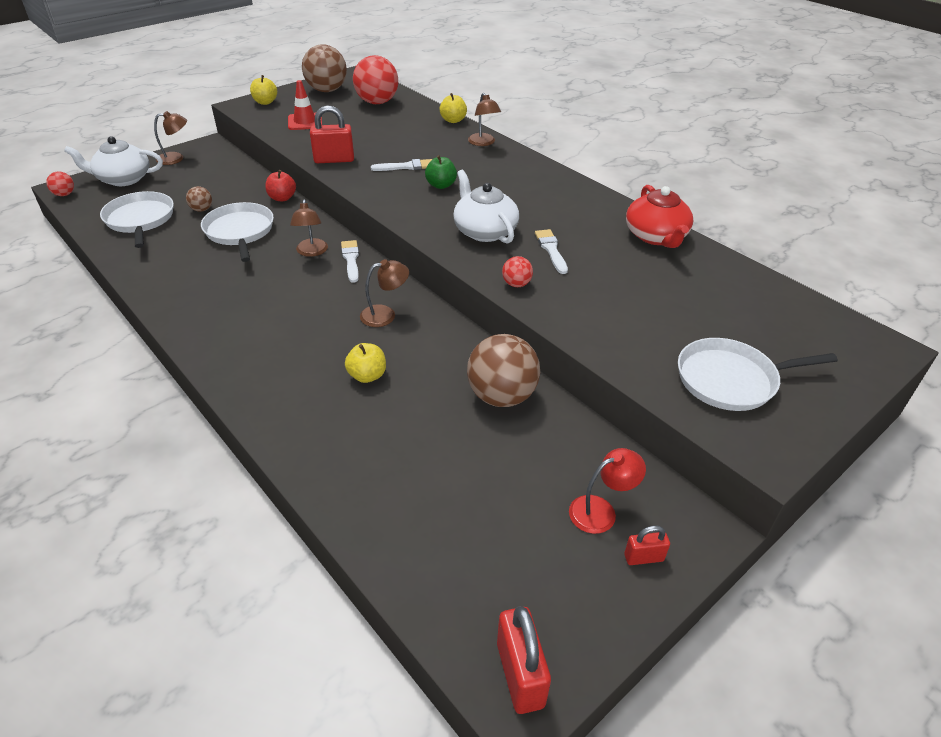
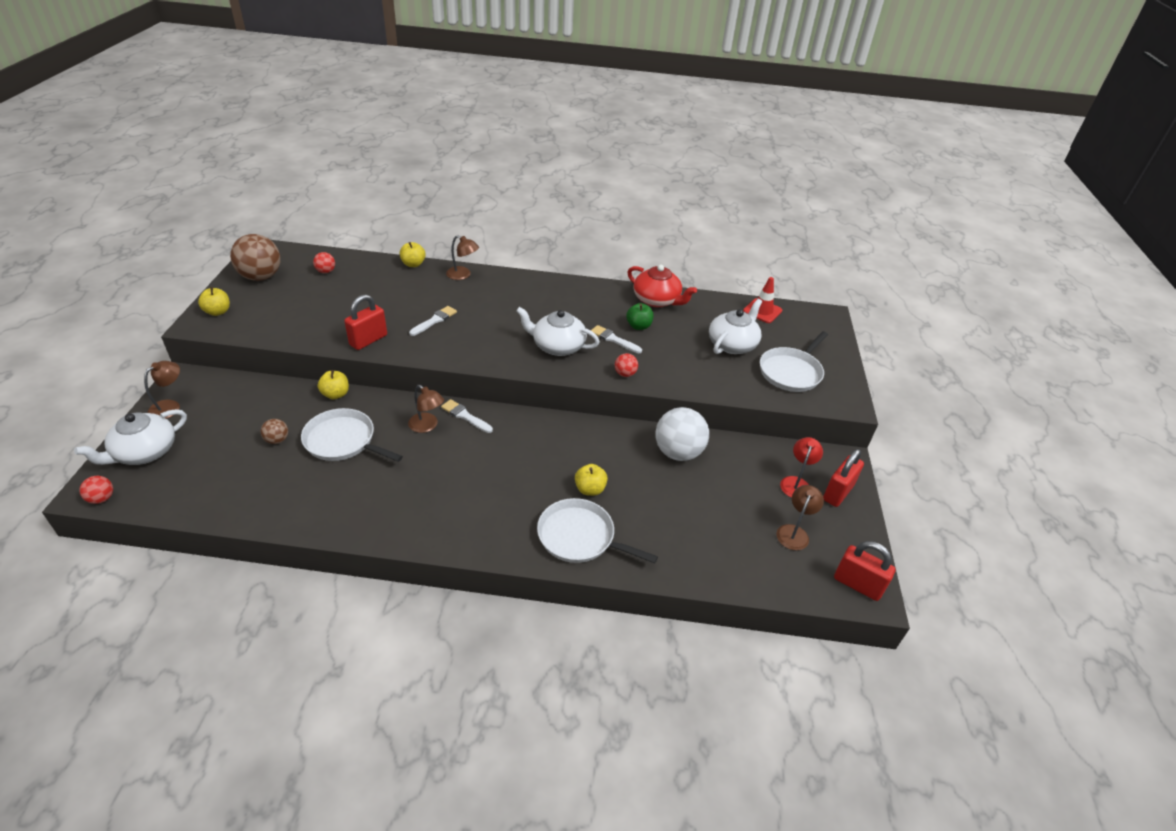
camera: 45 degrees left, 0 degrees up
white pan [100,191,174,248] -> white pan moved to [537,498,658,563]
red apple [265,170,296,201] -> yellow apple [318,370,349,399]
red traffic cone [288,80,322,130] -> red traffic cone moved to [743,277,782,323]
red ball [353,55,398,104] -> red ball [313,252,335,273], size x0.47
brown lamp [360,259,409,327] -> brown lamp moved to [776,485,824,550]
green apple [425,155,457,189] -> green apple moved to [626,303,654,330]
brown ball [467,334,540,407] -> white ball [655,407,709,461]
red padlock [624,526,670,565] -> red padlock [823,449,864,507], size x1.76
none -> white teapot [709,299,762,354]

